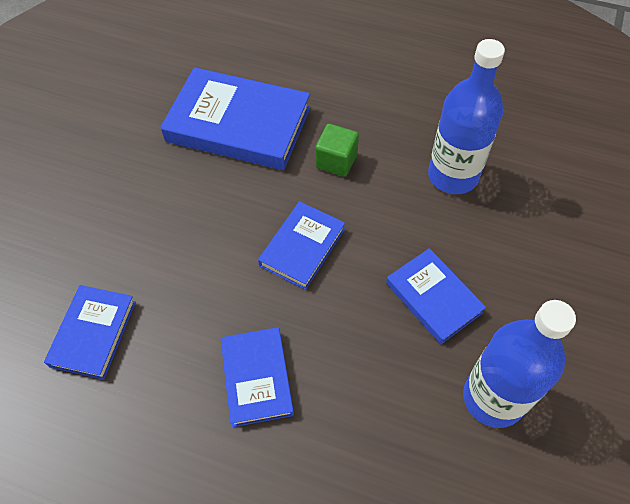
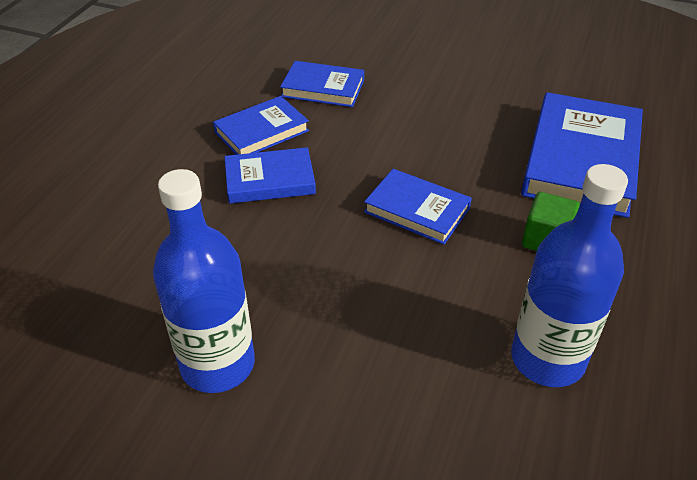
camera: 90 degrees right, 15 degrees down
blue book [386,248,486,344] -> blue book moved to [213,96,309,155]

